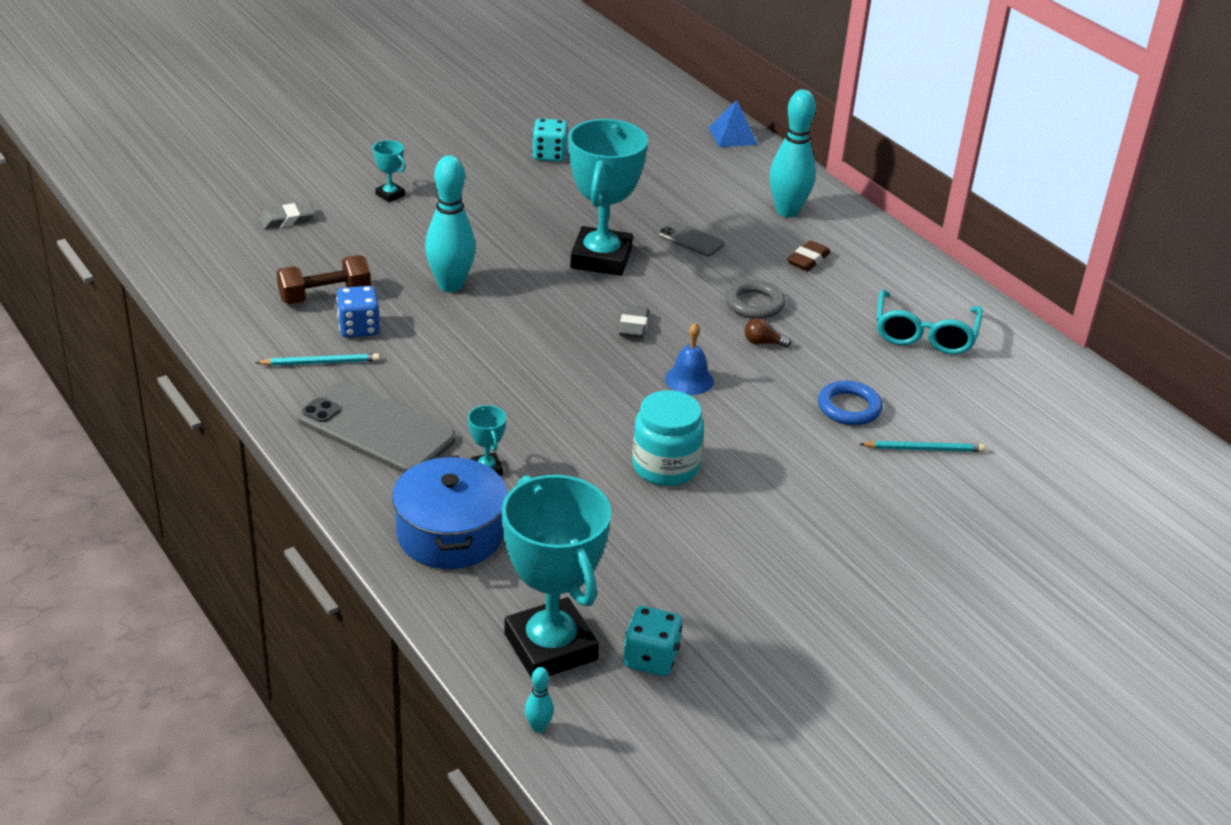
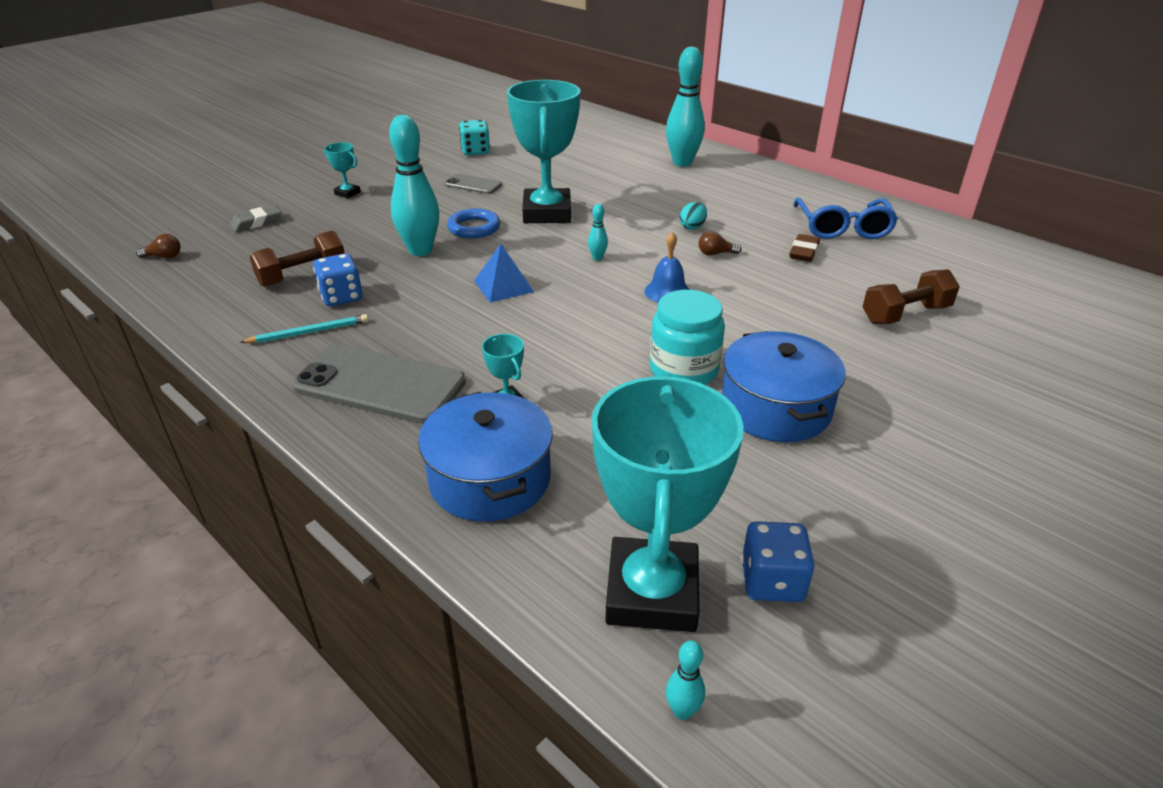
camera: 10 degrees left, 0 degrees up
turquoise trophy [502,475,611,679] -> turquoise trophy turned 45 degrees clockwise [592,375,744,632]
grey eraser [619,305,649,339] -> turquoise bowling pin [588,204,608,261]
turquoise dice [623,606,682,676] -> blue dice [741,521,815,602]
grey phone [657,221,724,257] -> grey phone moved to [445,174,502,194]
blue pyramid [709,100,758,147] -> blue pyramid moved to [474,244,534,303]
grey ring [726,280,786,319] -> turquoise egg [680,202,707,230]
brown eraser [787,240,831,271] -> brown eraser moved to [790,234,820,262]
blue ring [818,381,883,425] -> blue ring moved to [447,208,500,238]
turquoise pencil [859,441,985,452] -> brown dumbbell [863,269,960,324]
turquoise glasses [877,289,983,355] -> blue glasses [793,198,898,239]
none -> brown light bulb [136,234,181,258]
none -> blue pot [722,331,846,442]

